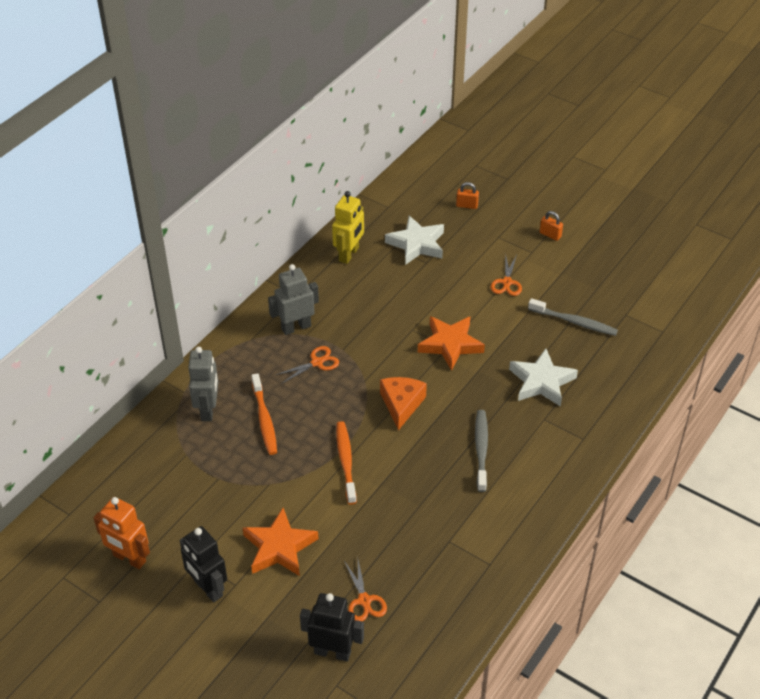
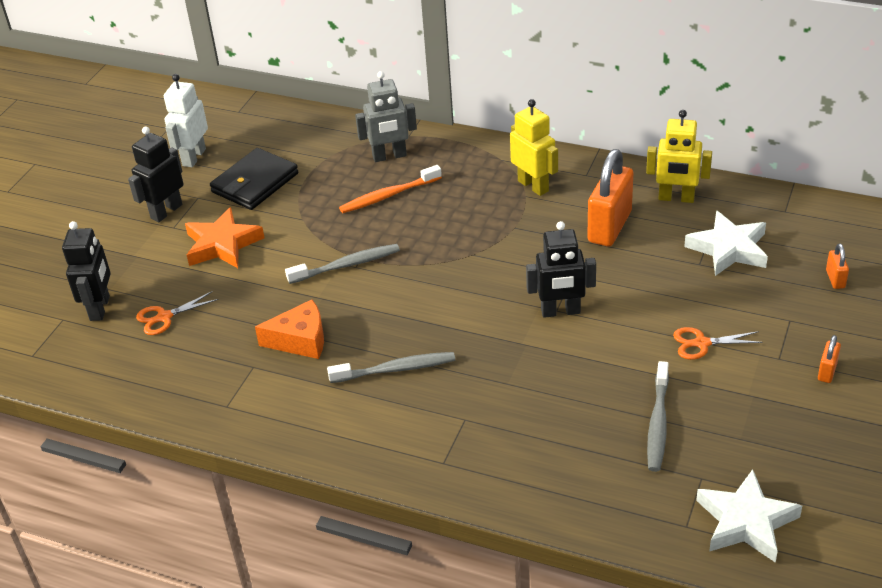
camera: 80 degrees right, 5 degrees down
orange robot [93,497,150,569] -> white robot [164,74,208,167]
grey robot [268,264,319,335] -> yellow robot [510,99,558,196]
orange scissors [276,346,339,383] -> none
orange toothbrush [336,421,357,505] -> grey toothbrush [285,244,400,284]
orange cheese [380,377,427,430] -> orange cheese moved to [255,300,324,359]
orange star [418,316,485,371] -> black robot [526,221,596,318]
white star [509,349,578,407] -> white star moved to [696,469,802,563]
none -> black wallet [210,148,298,210]
none -> orange padlock [587,149,634,246]

